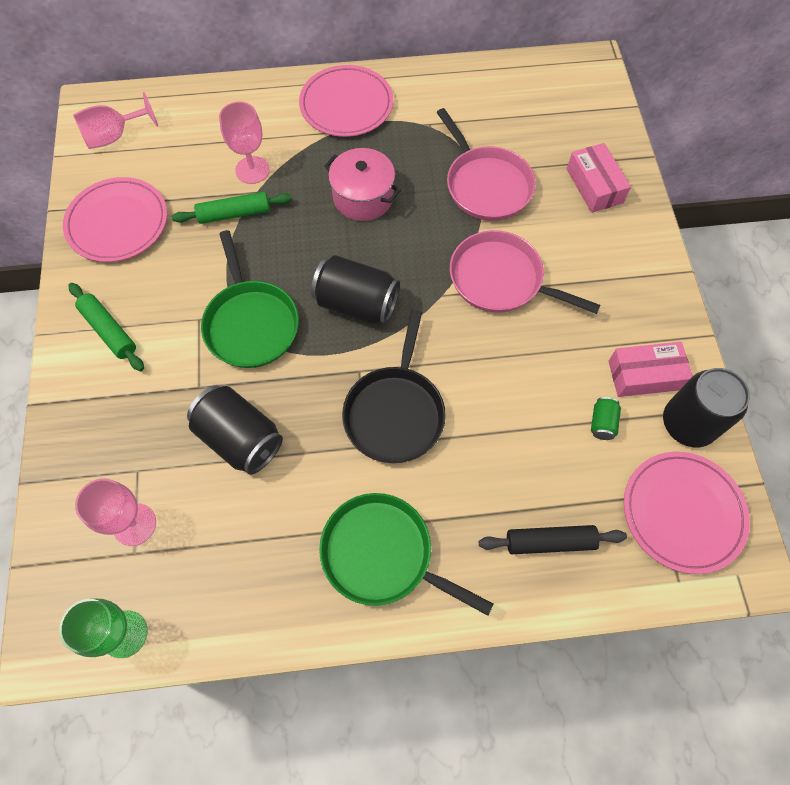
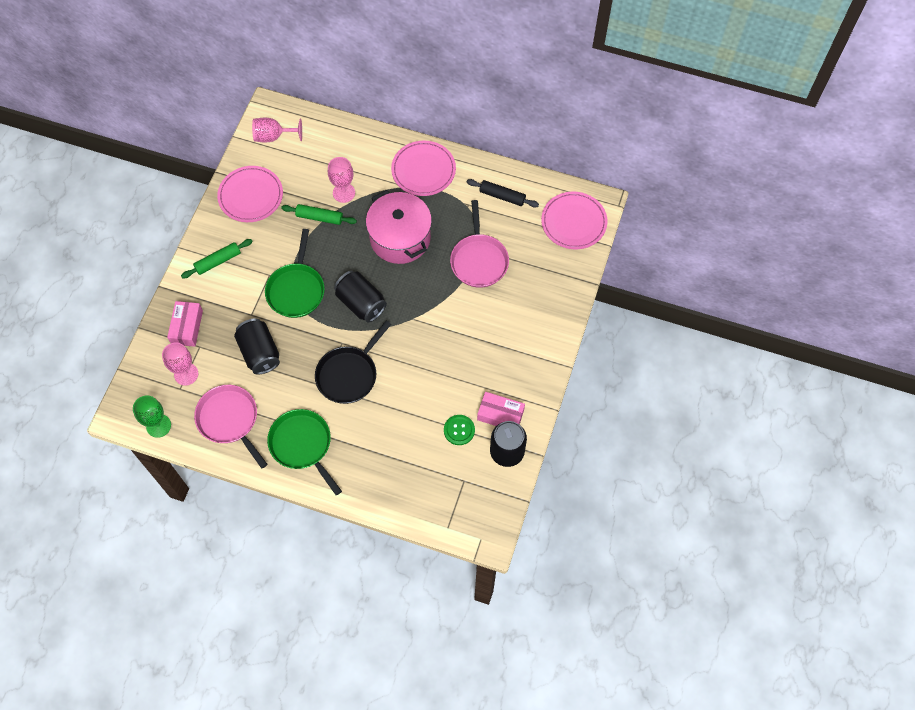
camera: 25 degrees right, 0 degrees up
green rolling pin [68,283,144,371] -> green rolling pin turned 75 degrees clockwise [181,239,253,278]
pink pot [324,148,401,221] -> pink pot [366,190,432,264], size x1.52
pink pan [450,230,600,314] -> pink pan moved to [194,385,268,469]
black rolling pin [479,525,627,554] -> black rolling pin moved to [467,179,539,208]
pink box [567,143,631,213] -> pink box moved to [167,301,203,347]
green can [591,397,621,440] -> green button [444,415,475,445]
pink plate [624,452,750,574] -> pink plate moved to [541,192,608,249]

